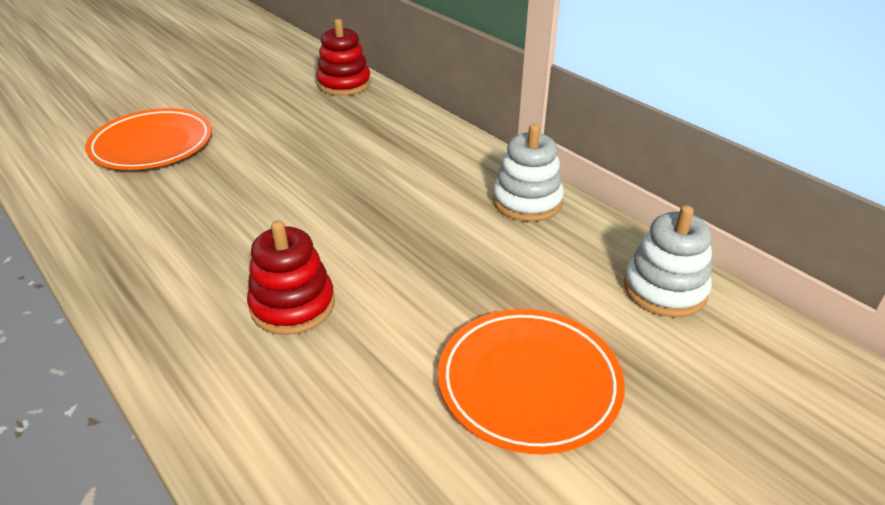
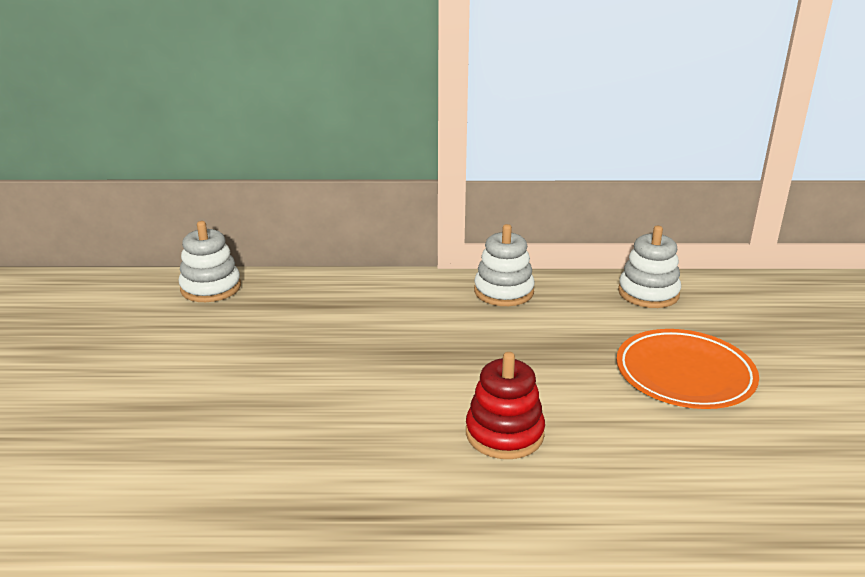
camera: 50 degrees left, 10 degrees down
orange plate [85,108,212,170] -> none
red stacking toy [316,19,371,96] -> white stacking toy [179,221,241,302]

